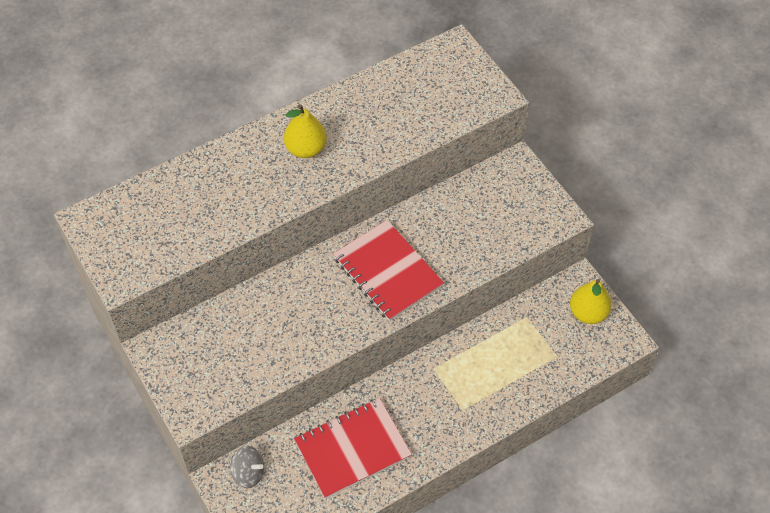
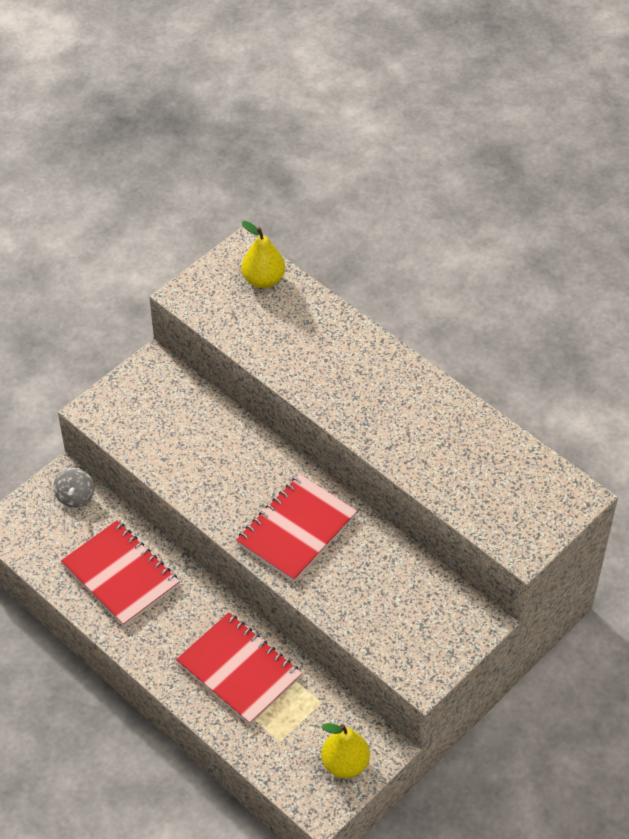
camera: 75 degrees right, 5 degrees down
yellow pear [284,104,327,158] -> yellow pear moved to [241,221,285,288]
none -> red notebook [176,612,302,725]

